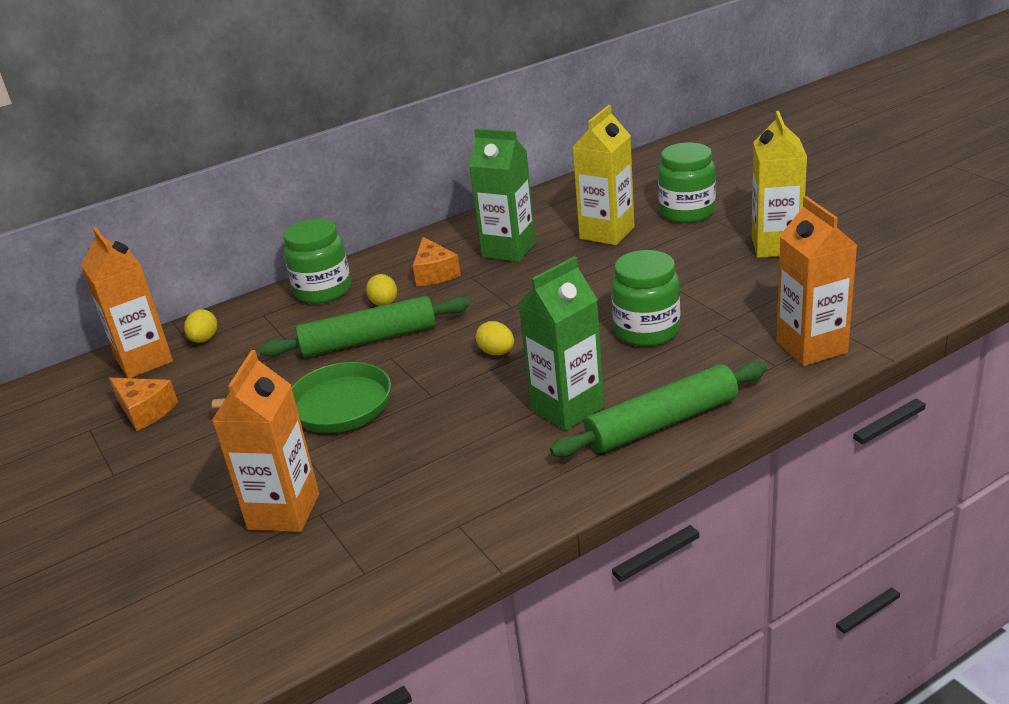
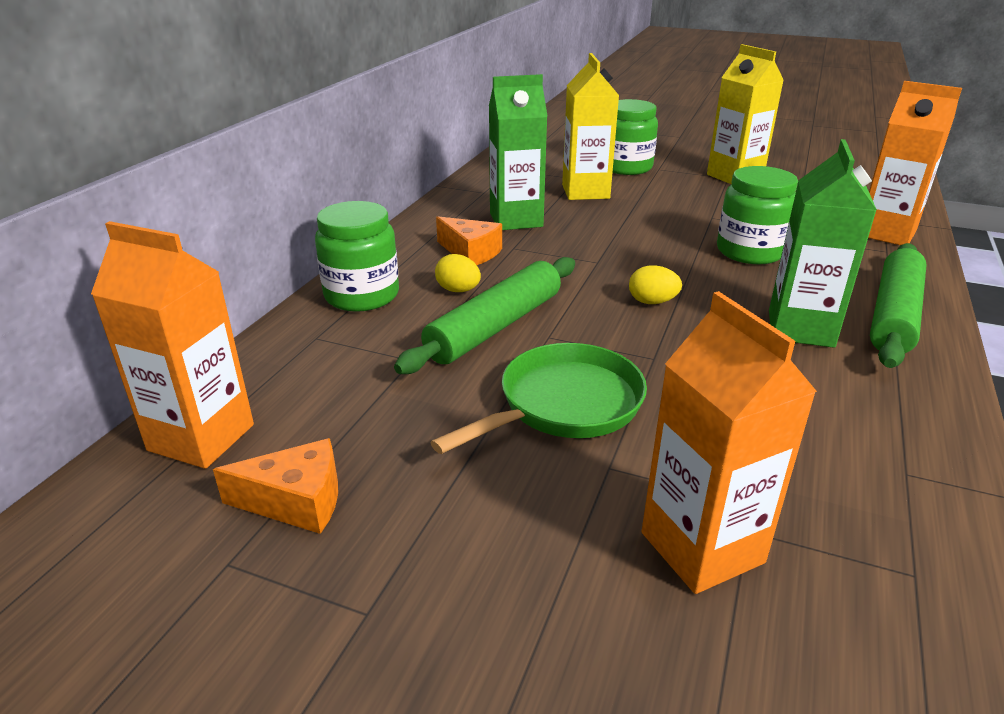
camera: 40 degrees left, 0 degrees up
yellow egg [184,309,217,343] -> none

